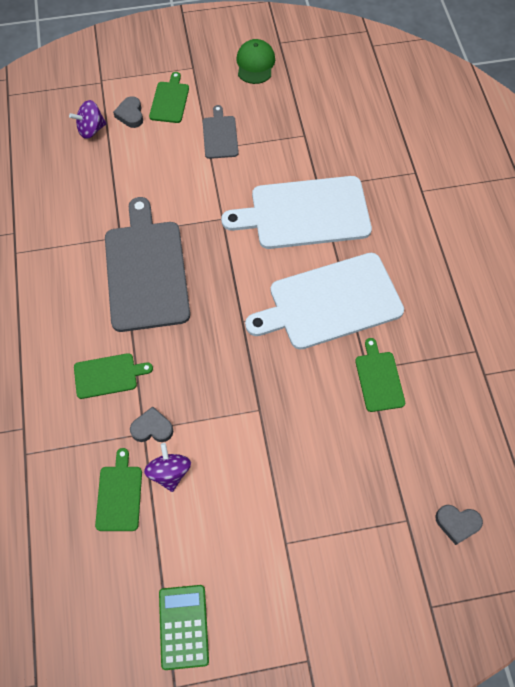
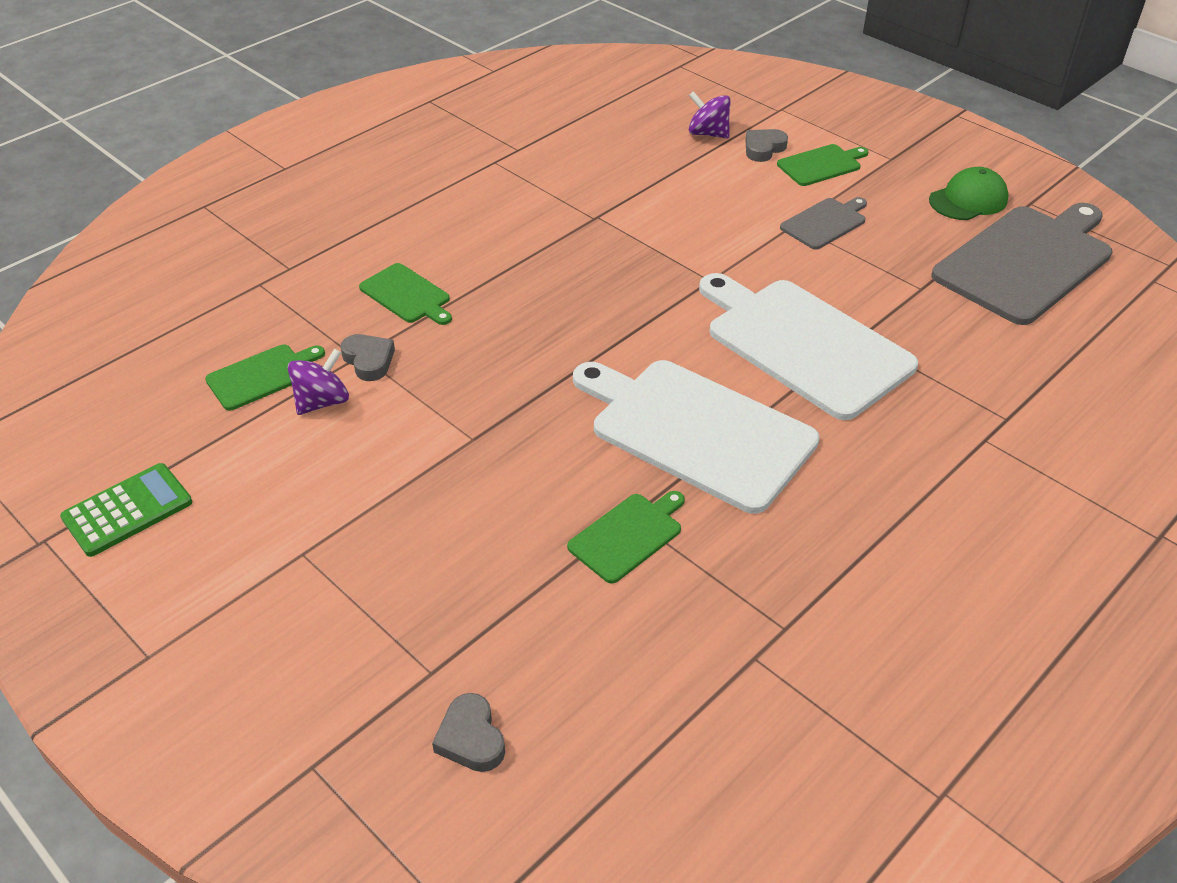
camera: 55 degrees right, 20 degrees down
grey cutting board [105,197,190,332] -> grey cutting board moved to [932,203,1112,325]

